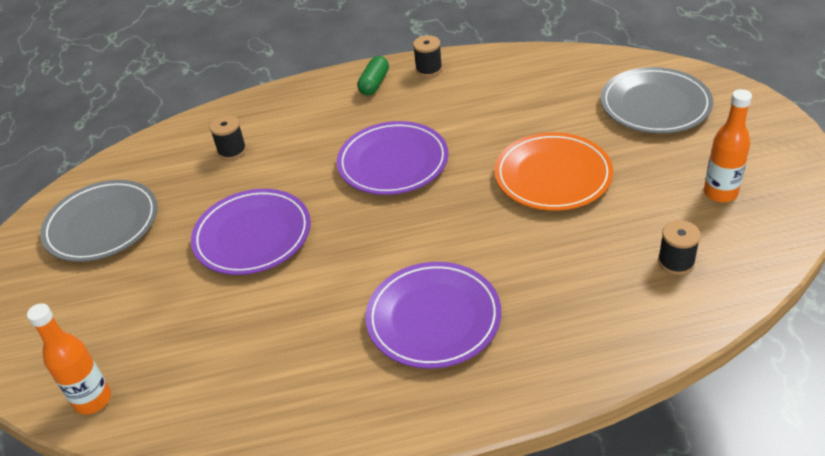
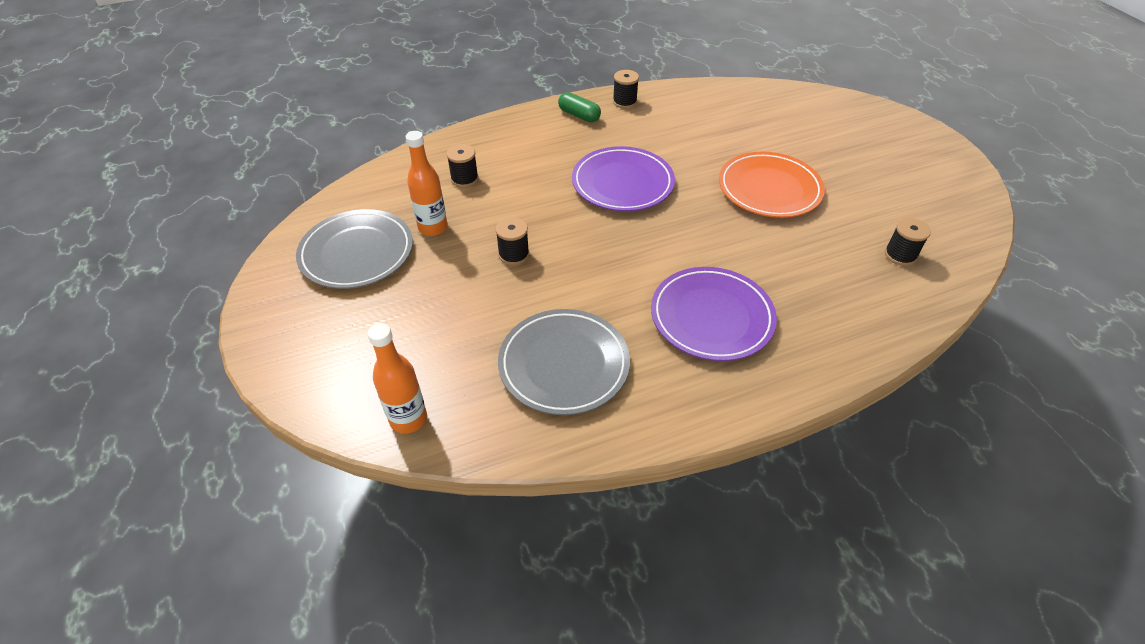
camera: 15 degrees left, 5 degrees up
purple plate [191,189,311,275] -> black spool [495,217,529,265]
green capsule [357,56,389,95] -> green capsule turned 60 degrees counterclockwise [558,92,601,122]
grey plate [600,67,713,133] -> grey plate moved to [498,309,630,415]
orange bottle [704,89,752,202] -> orange bottle moved to [406,131,448,236]

